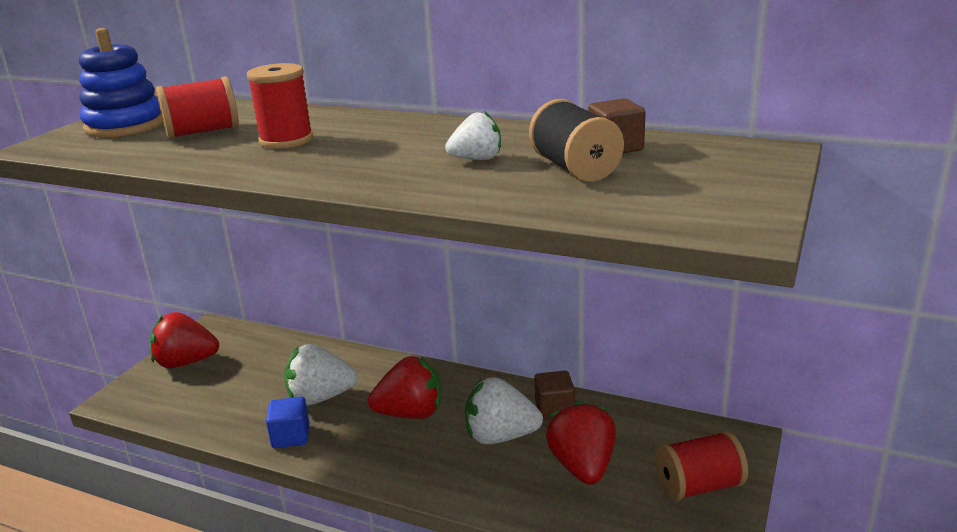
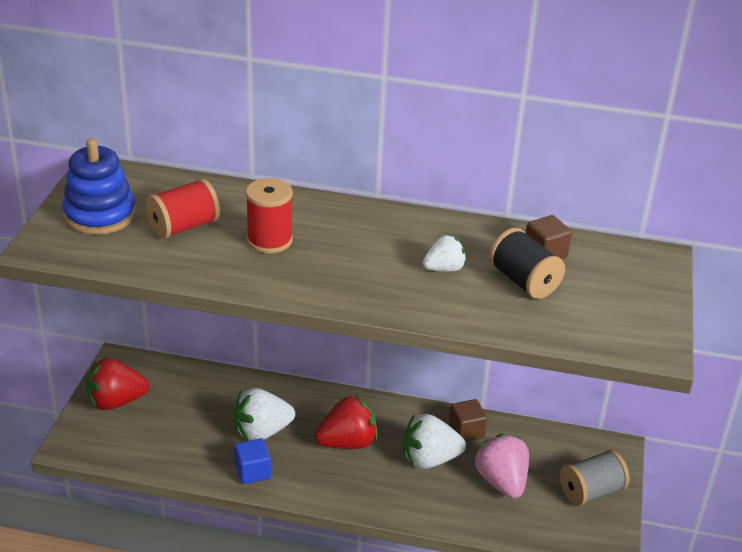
camera: 15 degrees left, 10 degrees up
red strawberry [546,401,616,485] -> pink strawberry [474,434,529,499]
red spool [656,431,748,501] -> grey spool [560,450,629,506]

